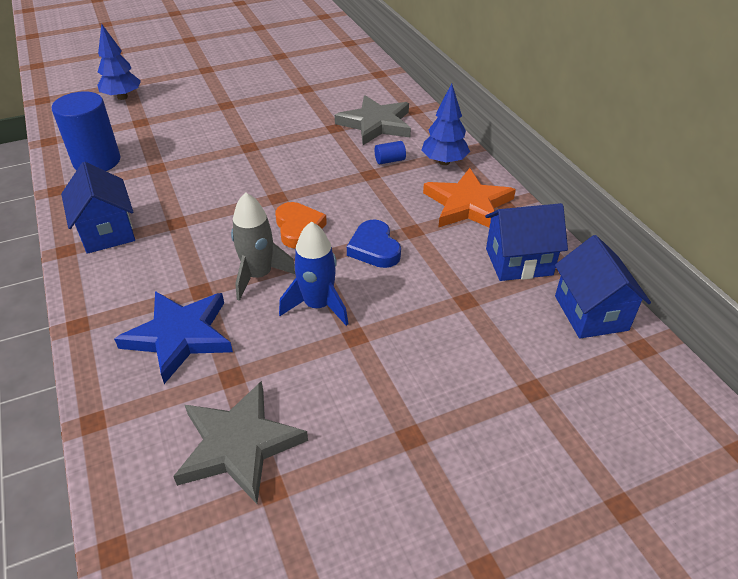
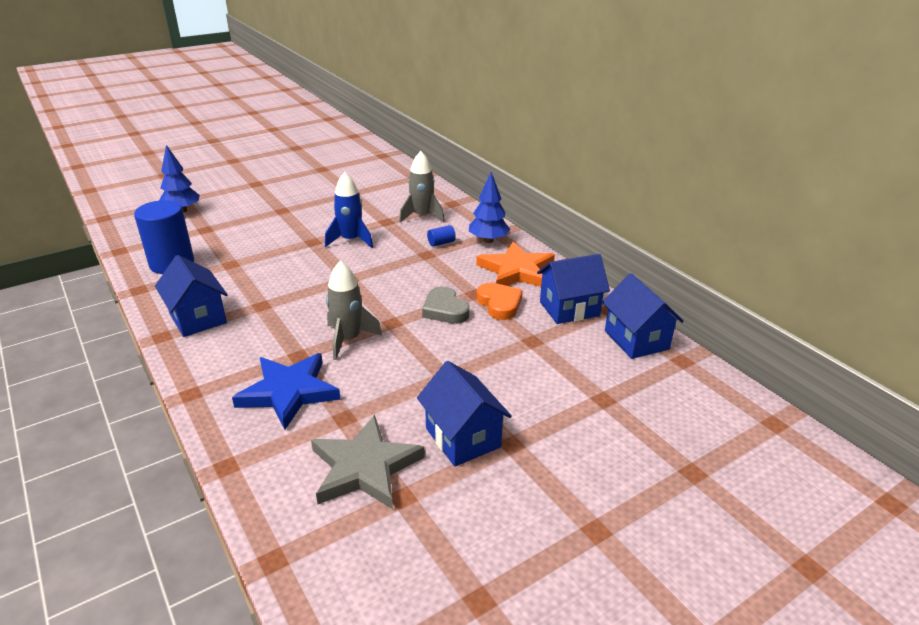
camera: 10 degrees left, 10 degrees down
orange heart [275,202,327,248] -> orange heart moved to [477,283,523,320]
blue rocket [279,221,348,326] -> blue rocket moved to [325,172,373,248]
grey star [335,95,411,145] -> grey rocket [399,151,445,223]
blue heart [347,220,401,268] -> grey heart [422,286,470,324]
none -> blue house [417,361,512,467]

